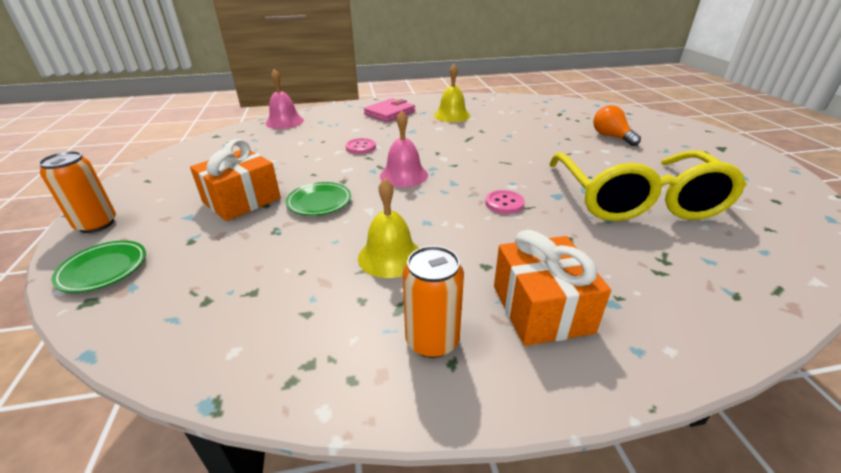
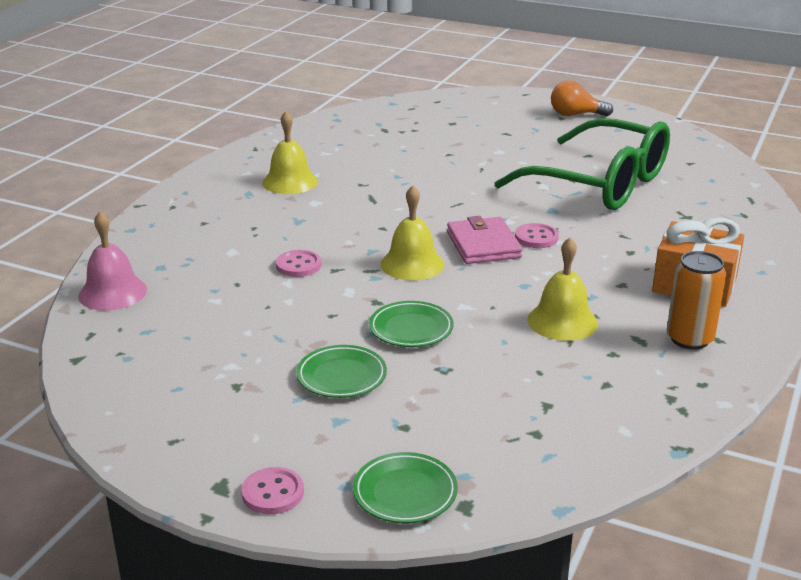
camera: 55 degrees left, 5 degrees down
orange can [38,151,116,233] -> pink button [241,467,304,514]
orange gift [190,139,281,221] -> green plate [296,345,387,398]
pink wallet [364,98,415,122] -> pink wallet moved to [447,216,523,264]
pink bell [380,111,428,187] -> yellow bell [380,185,444,281]
yellow glasses [549,151,747,221] -> green glasses [494,118,670,210]
orange light bulb [593,105,641,146] -> orange light bulb moved to [551,81,613,116]

